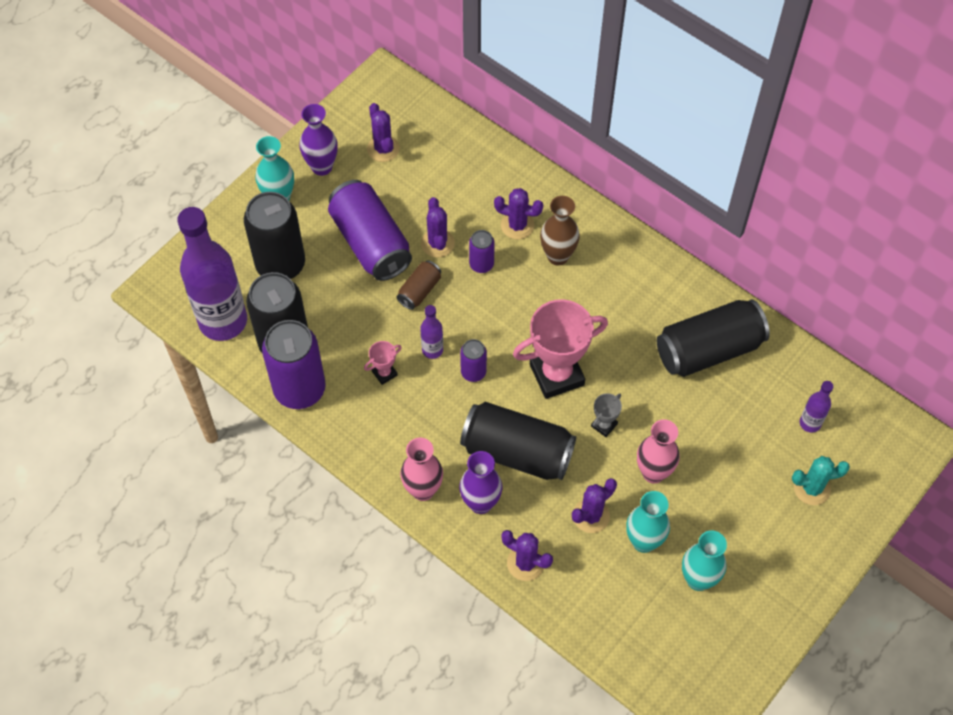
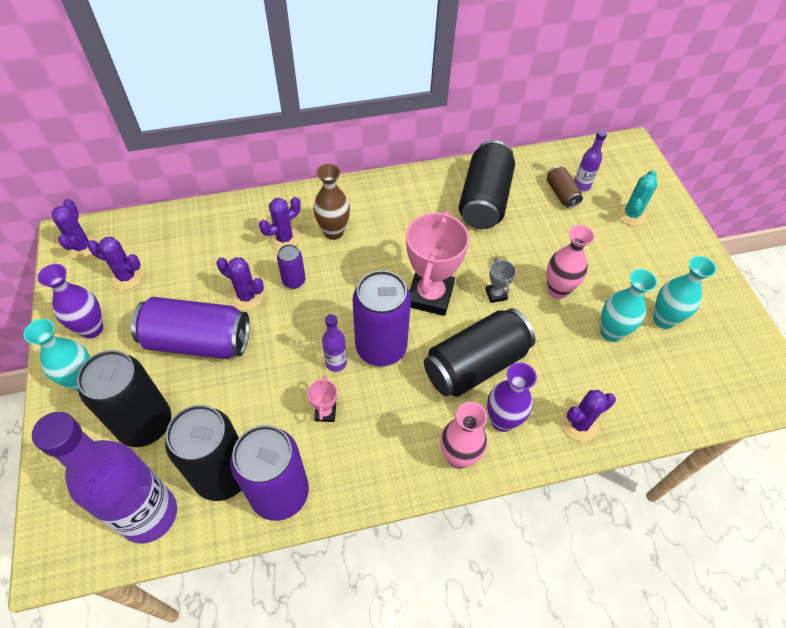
camera: 55 degrees left, 5 degrees down
brown can [397,260,441,310] -> brown can moved to [547,166,583,208]
purple can [460,339,487,382] -> purple can [353,270,411,366], size x2.05
purple cactus [572,478,617,533] -> purple cactus moved to [51,199,98,259]

